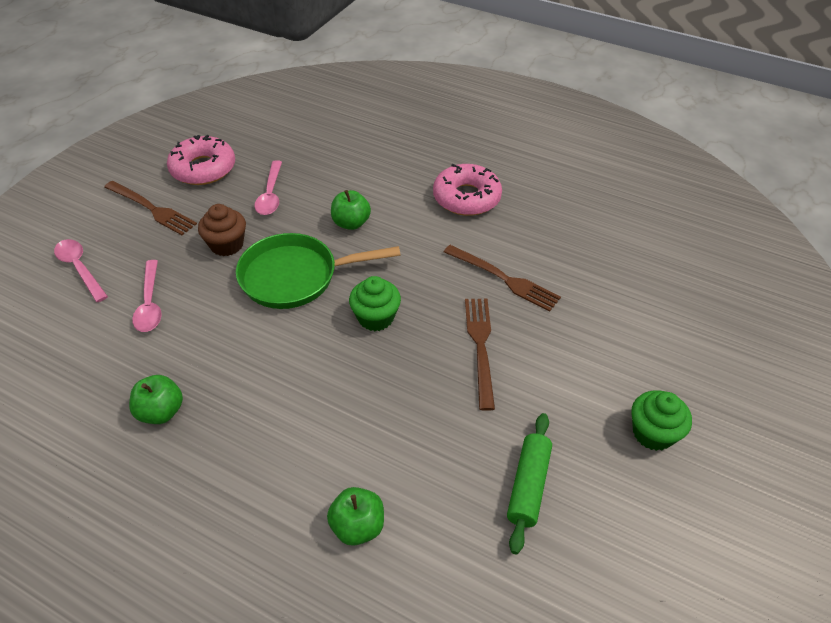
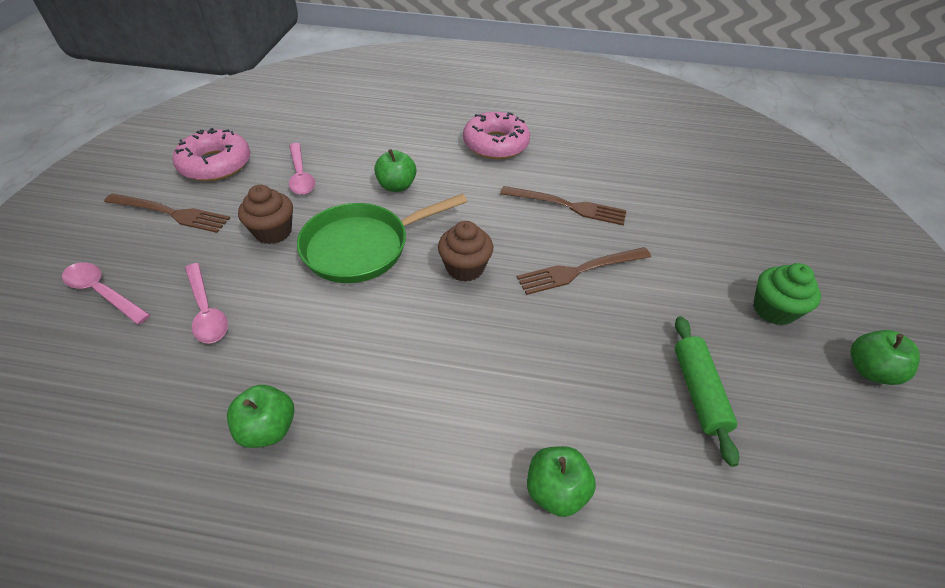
camera: 20 degrees left, 0 degrees up
green cupcake [349,276,401,331] -> brown cupcake [438,221,493,282]
brown fork [465,299,495,411] -> brown fork turned 90 degrees counterclockwise [517,247,651,295]
none -> green apple [851,330,920,385]

